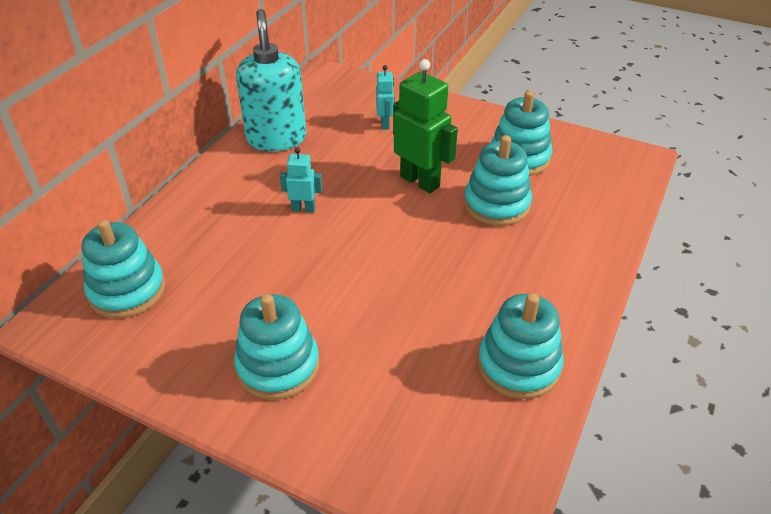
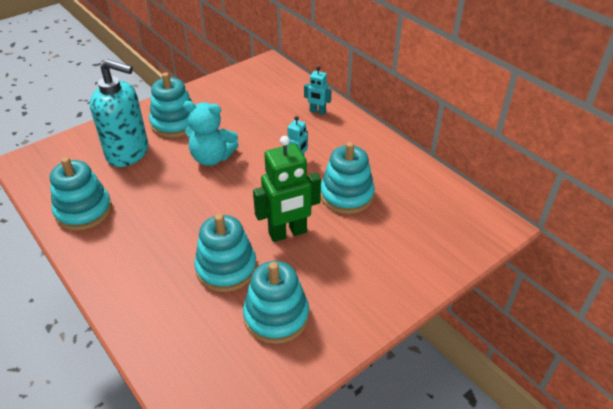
camera: 115 degrees right, 0 degrees up
turquoise stacking toy [81,219,165,318] -> turquoise stacking toy moved to [321,142,375,214]
turquoise soap dispenser [236,9,306,152] -> turquoise soap dispenser moved to [90,59,148,167]
turquoise robot [376,65,394,130] -> turquoise robot moved to [304,66,331,115]
none -> turquoise teddy bear [183,101,239,166]

